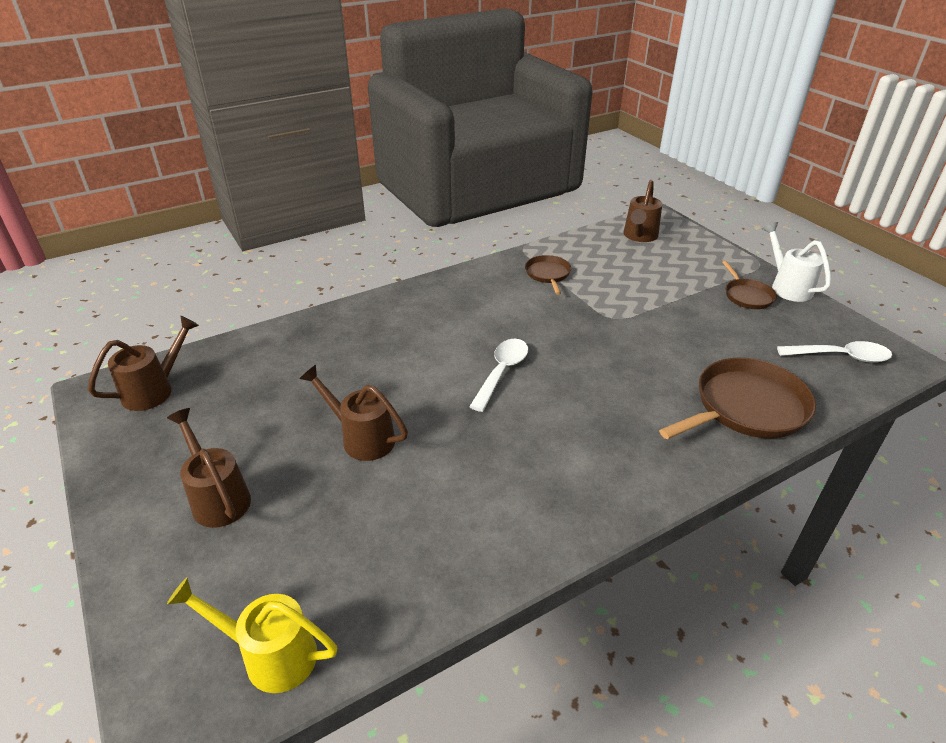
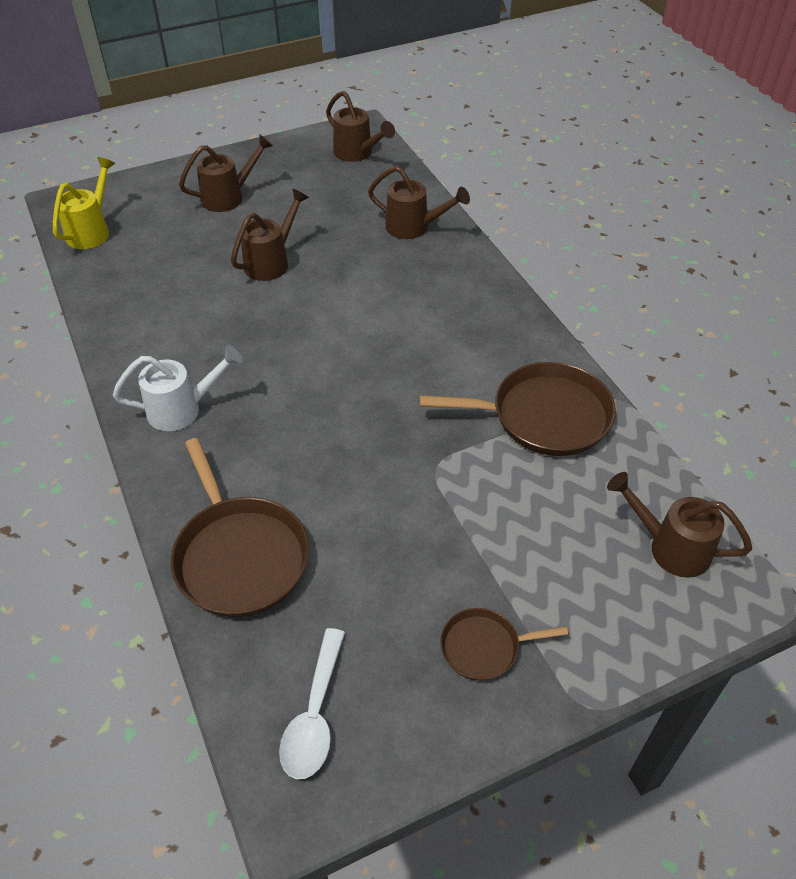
camera: 95 degrees right, 10 degrees up
white spoon [469,339,528,412] -> none
brown pan [525,255,571,295] -> brown pan [419,362,616,456], size x1.86
white watering can [762,222,831,302] -> white watering can moved to [113,345,243,431]
none -> brown watering can [368,166,470,239]

